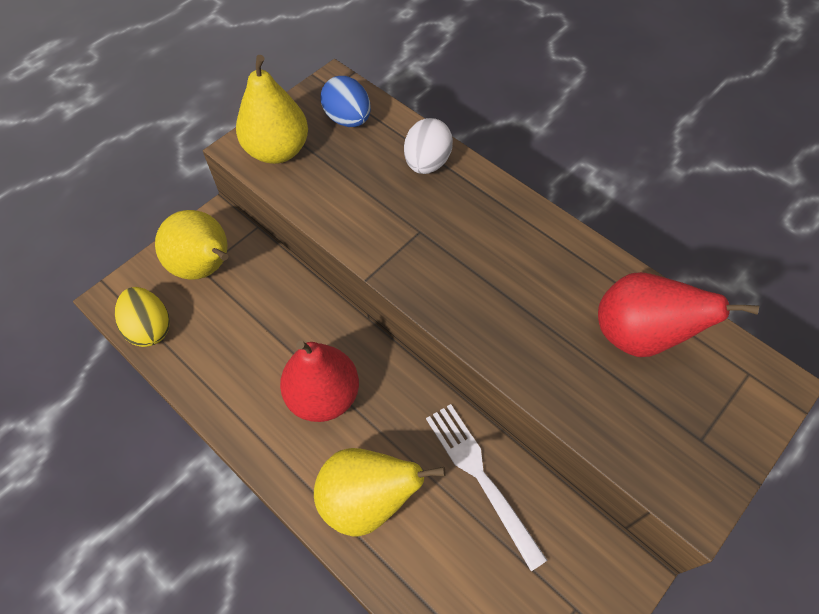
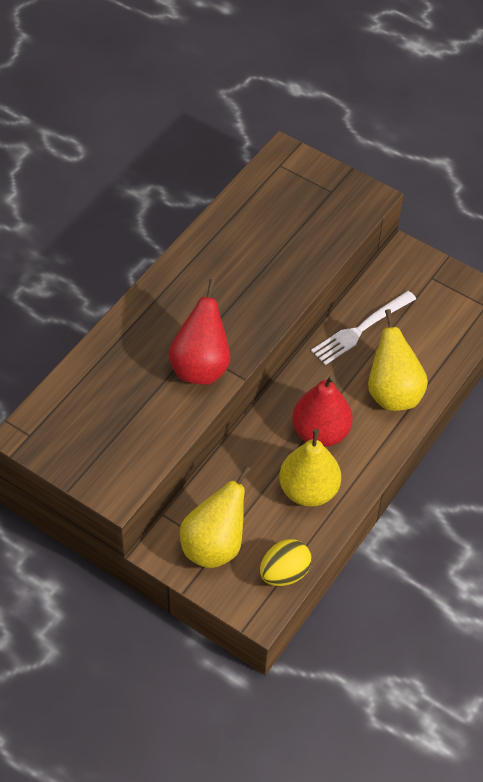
camera: 100 degrees left, 5 degrees down
yellow pear [236,55,308,164] -> yellow pear moved to [279,429,341,507]
blue egg [321,76,371,127] -> none
white egg [404,118,453,174] -> none
red pear [598,272,759,357] -> red pear moved to [169,279,230,385]

